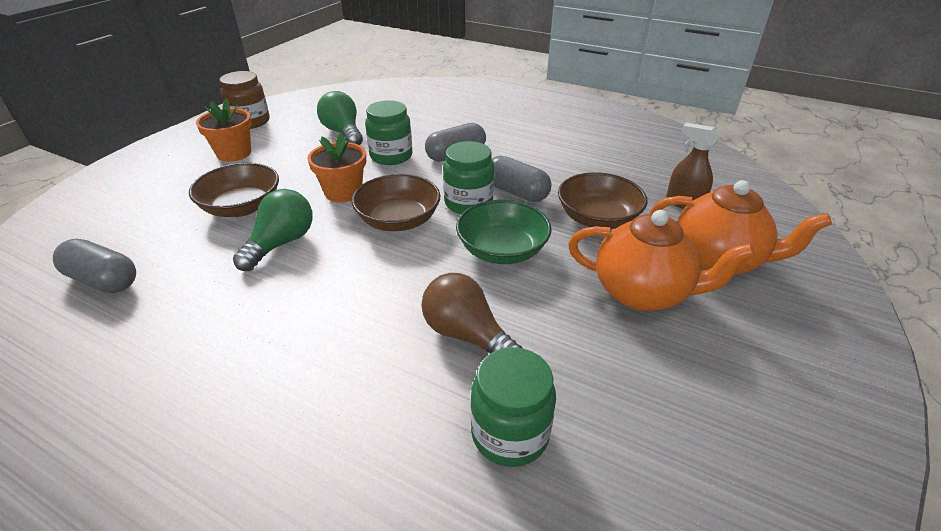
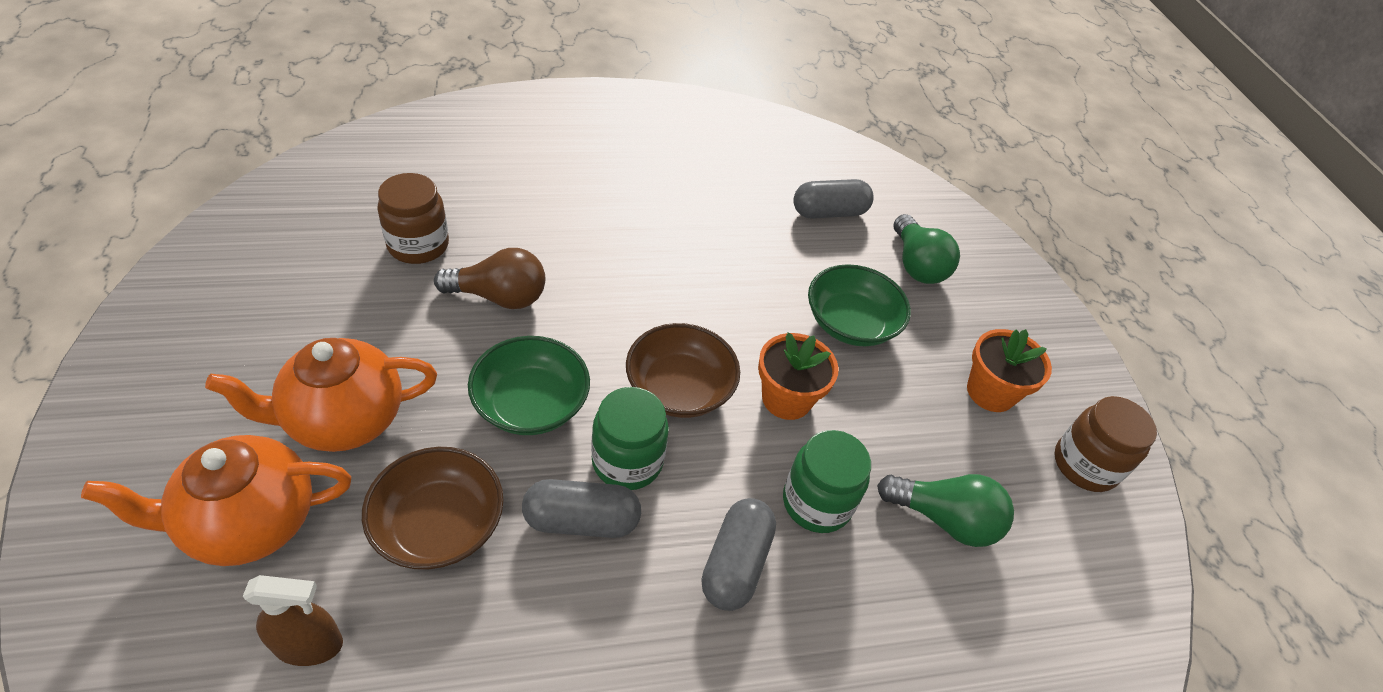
camera: 135 degrees right, 10 degrees up
brown bowl [189,163,279,217] -> green bowl [808,264,911,346]
green light bulb [233,189,313,271] -> green light bulb moved to [894,214,960,284]
green jar [471,347,556,467] -> brown jar [377,173,449,264]

